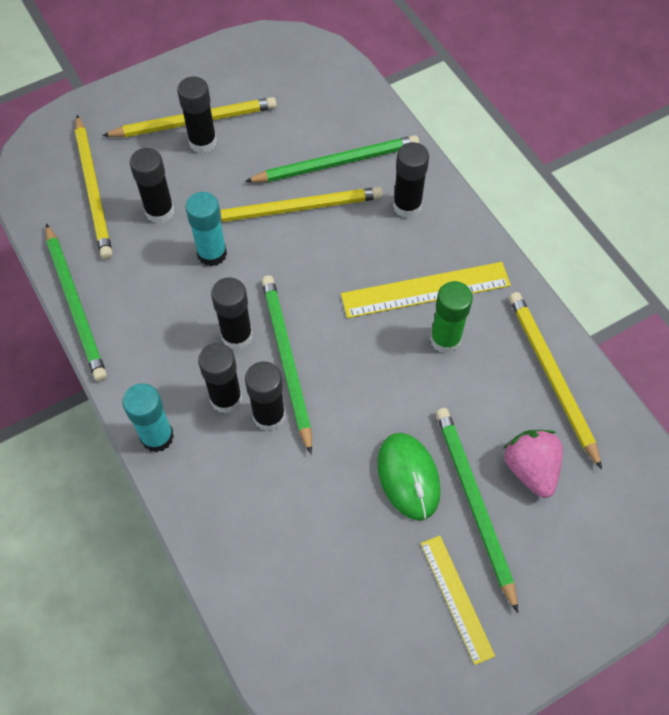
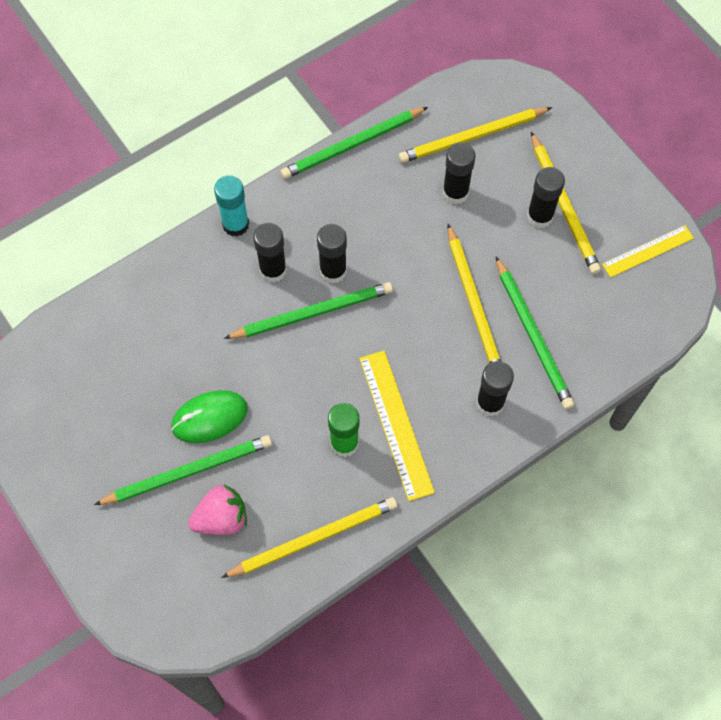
camera: 85 degrees right, 5 degrees up
turquoise glue stick [185,192,227,267] -> none
black glue stick [245,361,285,431] -> none
yellow ruler [421,536,495,665] -> yellow ruler moved to [602,225,694,278]

